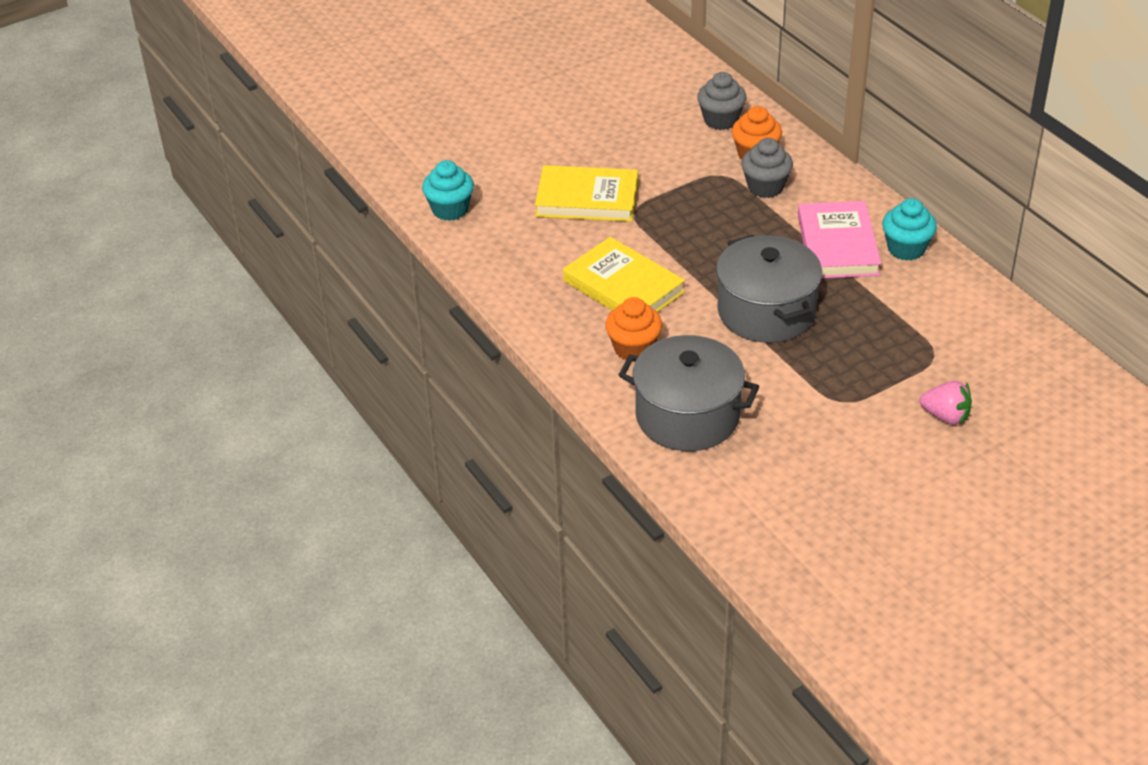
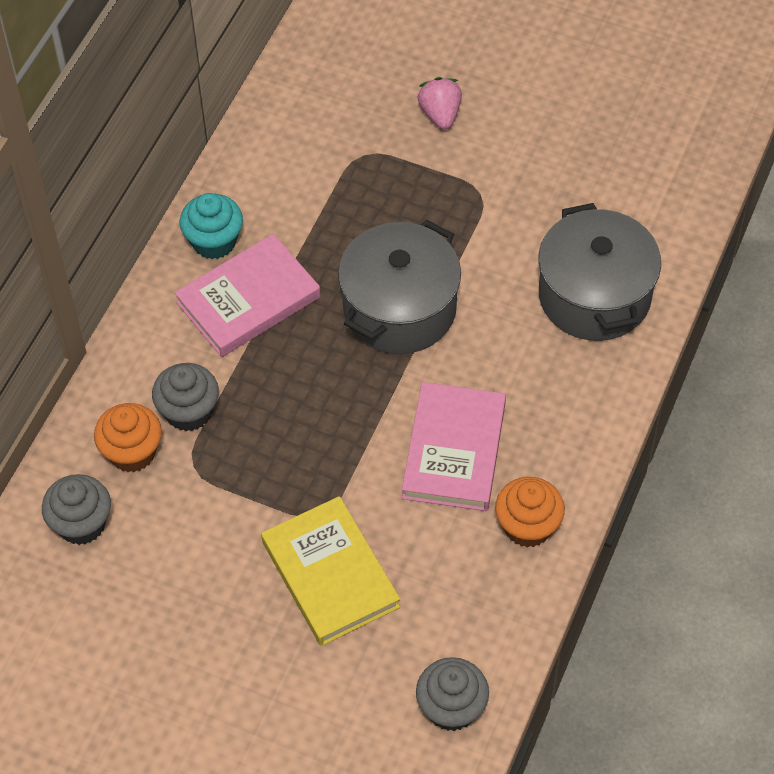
camera: 125 degrees left, 15 degrees up
turquoise cupcake [422,160,474,221] -> grey cupcake [416,657,489,731]
yellow book [563,237,685,312] -> pink book [402,382,506,511]
orange cupcake [605,297,662,362] -> orange cupcake moved to [495,477,565,548]

